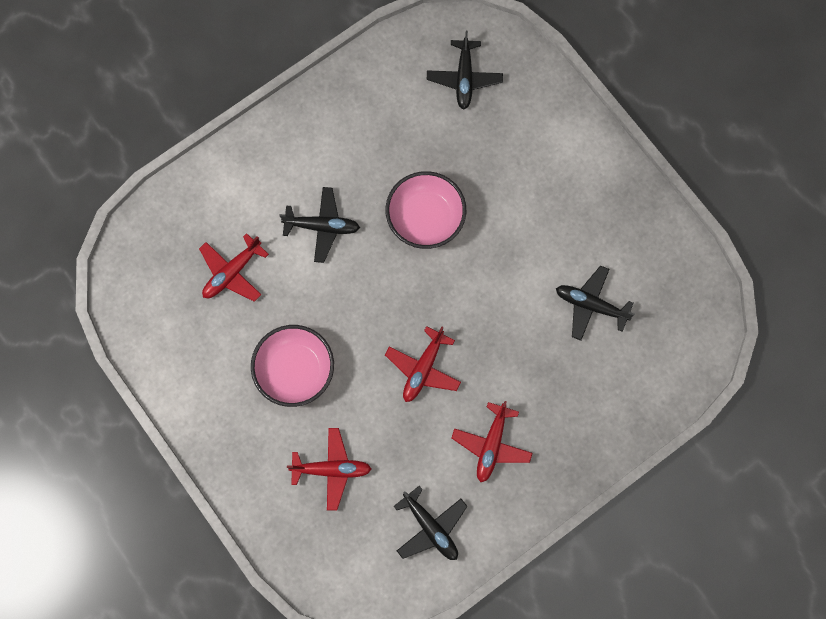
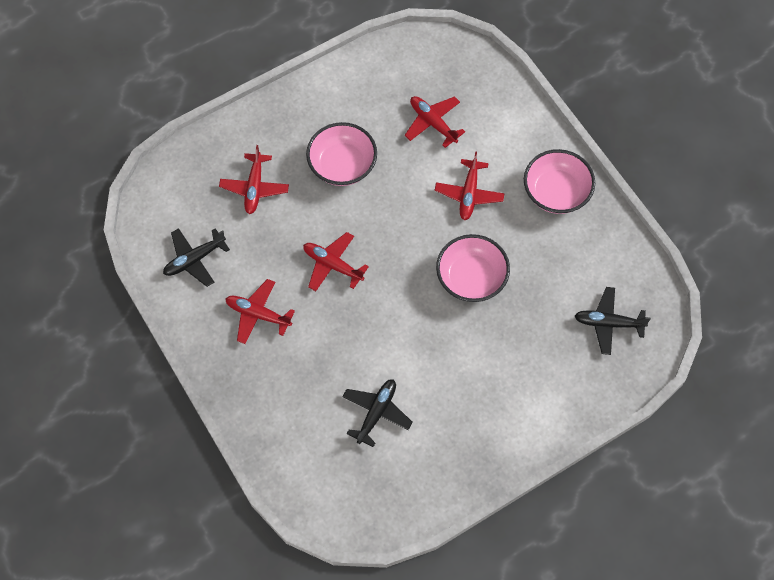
camera: 95 degrees right, 10 degrees down
black plane [280,187,360,263] -> red plane [435,151,505,220]
none -> pink bowl [524,149,595,214]

